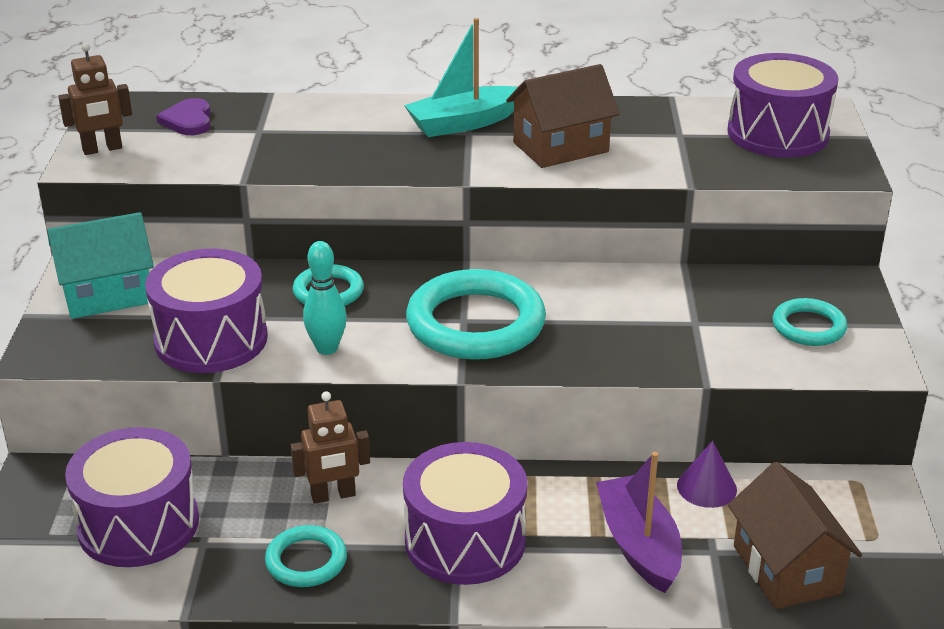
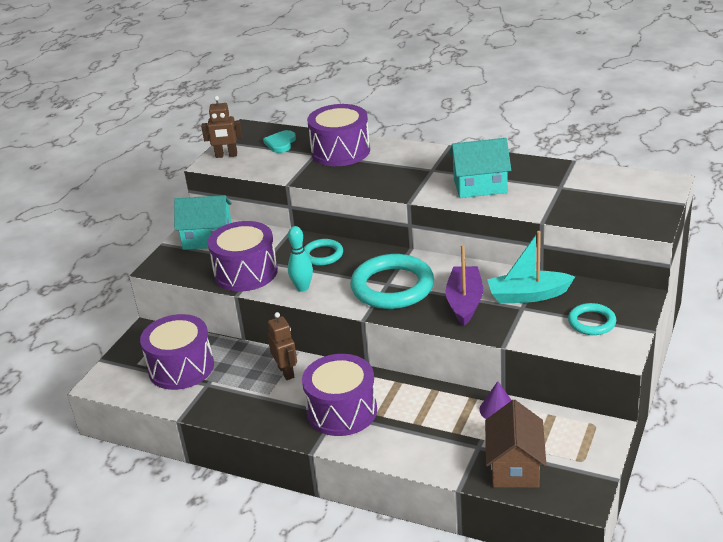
camera: 25 degrees right, 0 degrees up
purple heart [156,98,211,135] -> turquoise heart [263,130,296,153]
turquoise ring [265,525,347,587] -> none
brown robot [291,391,370,504] -> brown robot turned 120 degrees counterclockwise [268,312,297,380]
turquoise boat [404,18,518,137] -> turquoise boat moved to [487,231,575,304]
brown house [506,64,620,168] -> turquoise house [449,138,511,198]
purple boat [596,452,682,593] -> purple boat moved to [445,244,483,326]
purple drum [727,53,838,158] -> purple drum moved to [307,104,370,166]

